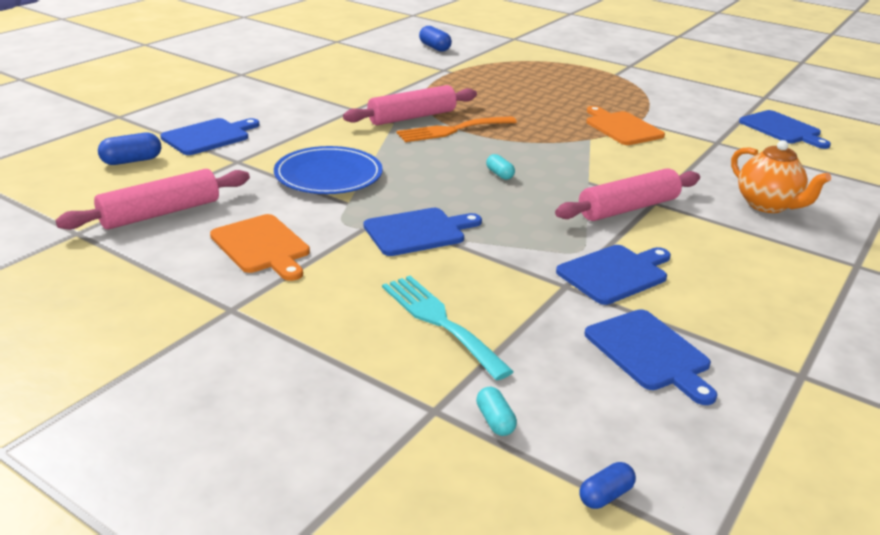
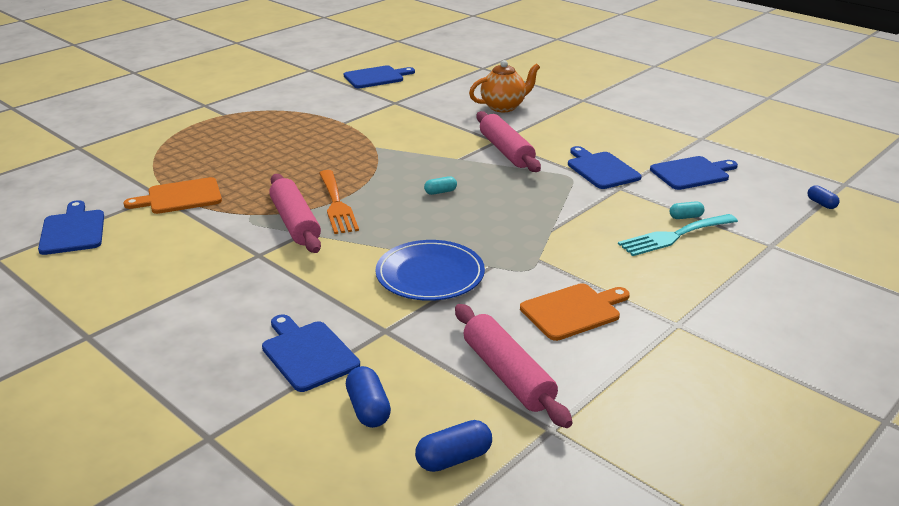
camera: 80 degrees left, 0 degrees up
blue cutting board [364,208,482,256] -> blue cutting board moved to [38,200,104,255]
blue capsule [419,26,452,52] -> blue capsule moved to [415,420,492,472]
turquoise capsule [476,387,517,436] -> turquoise capsule moved to [669,201,704,219]
orange cutting board [586,106,665,145] -> orange cutting board moved to [123,177,222,214]

